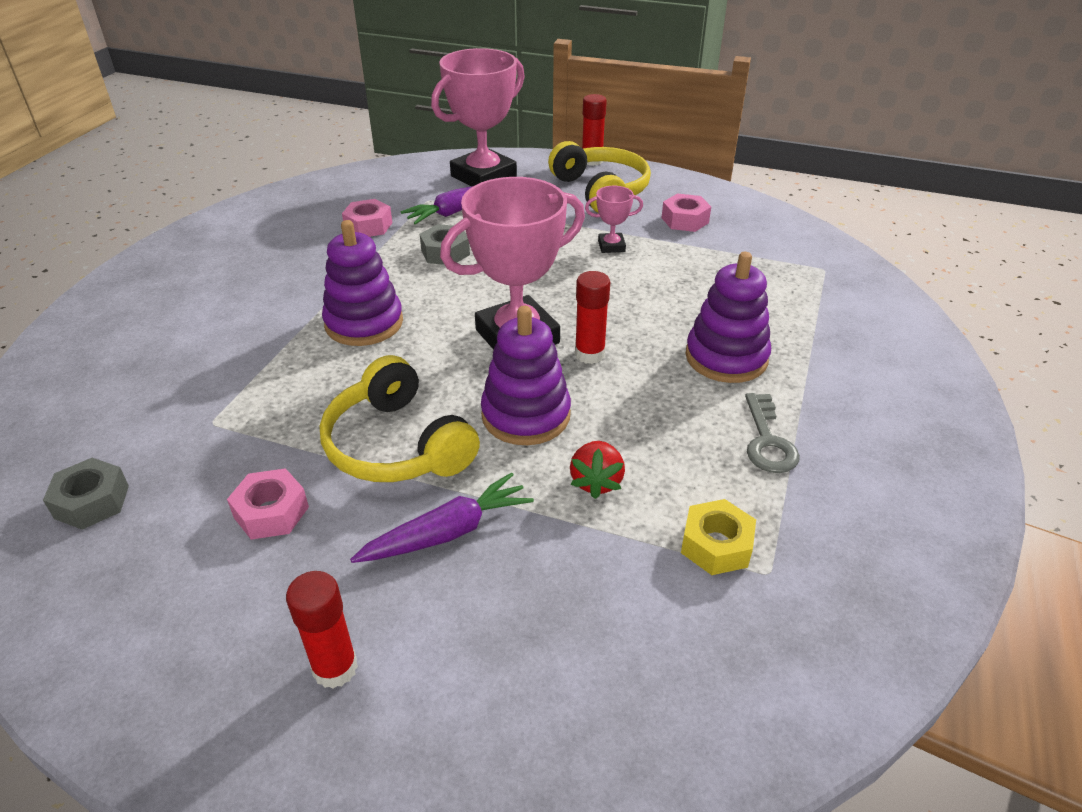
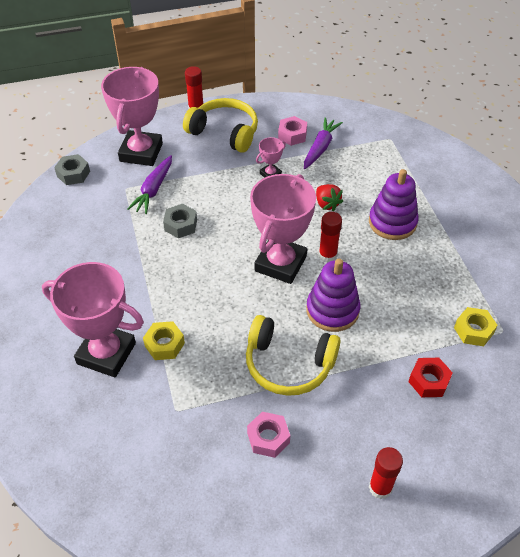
camera: 35 degrees left, 10 degrees up
grey nut [43,458,129,530] -> grey nut moved to [54,154,90,185]
purple stacking toy [322,220,403,346] -> none
pink nut [342,199,392,237] -> none
purple carrot [350,472,534,563] -> purple carrot moved to [304,117,343,169]
red strawberry [570,441,625,499] -> red strawberry moved to [316,184,343,212]
grey key [745,393,800,473] -> none
none -> pink trophy [42,262,144,377]
none -> yellow nut [143,321,185,360]
none -> red nut [408,358,453,397]

